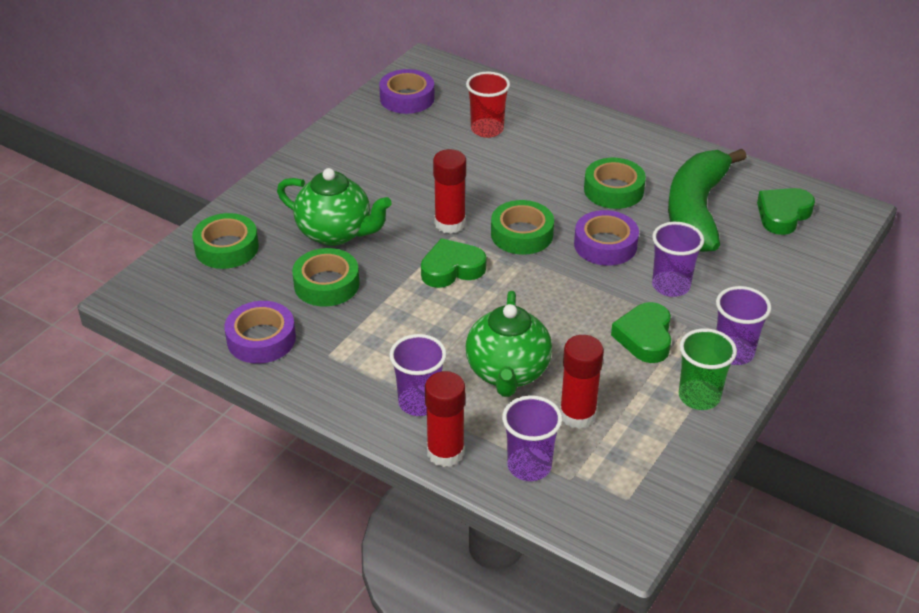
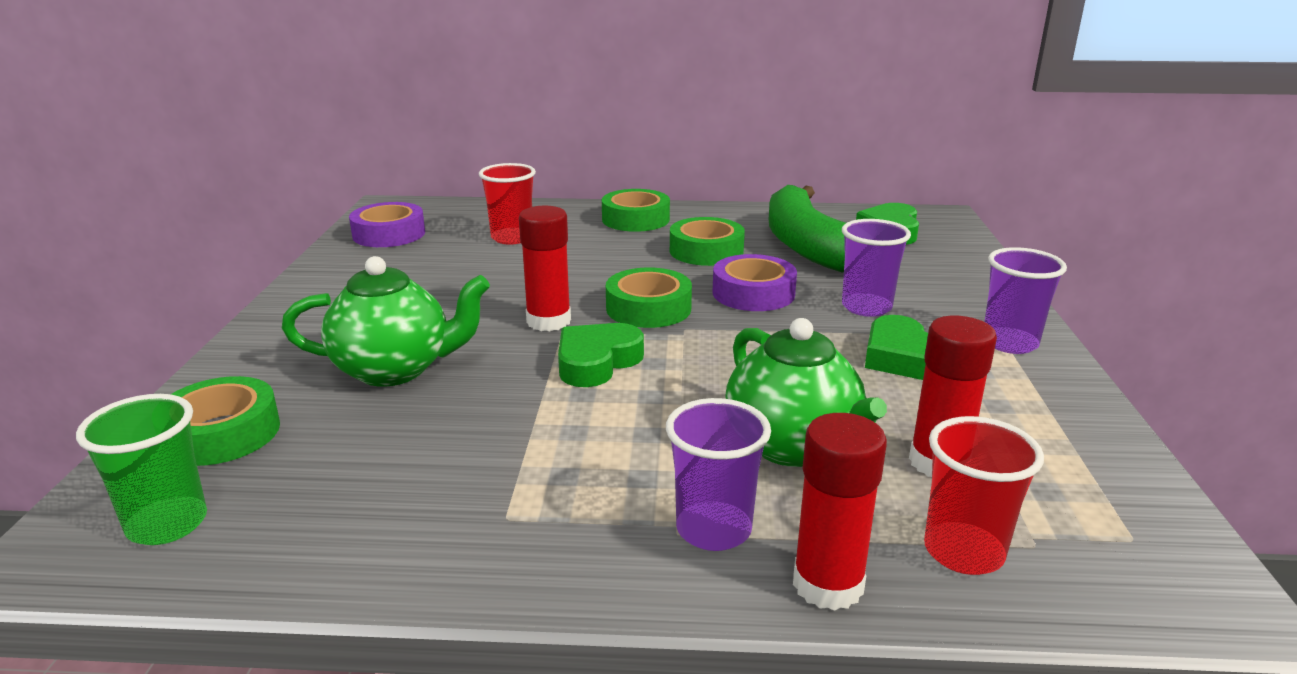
camera: 30 degrees left, 15 degrees down
purple tape [225,301,296,364] -> none
green tape [292,248,359,307] -> green tape moved to [602,189,670,232]
purple cup [502,395,562,481] -> red cup [924,416,1044,575]
green cup [679,328,737,410] -> green cup moved to [76,394,207,545]

